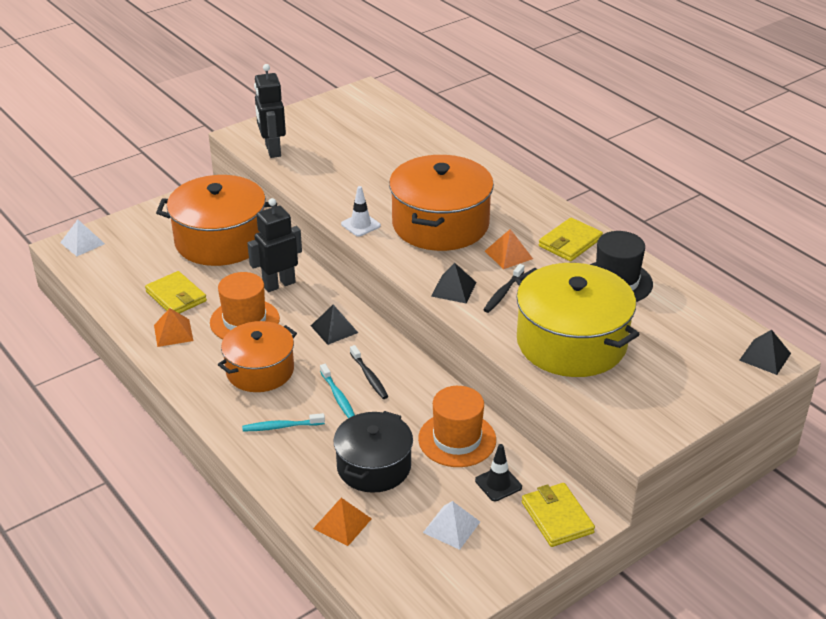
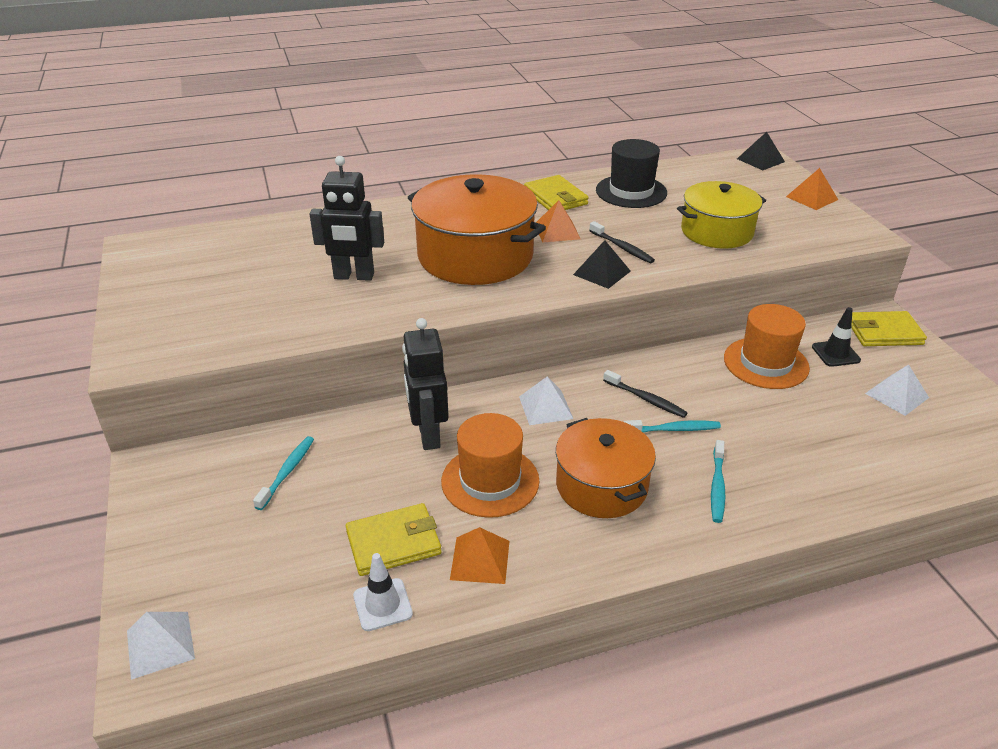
camera: 70 degrees left, 0 degrees up
orange pot [156,175,277,266] -> turquoise toothbrush [253,436,314,510]
black robot [254,64,286,158] -> black robot moved to [310,156,384,281]
black pyramid [311,305,358,345] -> white pyramid [519,376,573,425]
orange pyramid [313,498,372,546] -> orange pyramid moved to [786,168,838,210]
black pot [334,411,413,493] -> none
white traffic cone [341,186,381,237] -> white traffic cone moved to [353,553,413,631]
black toothbrush [350,345,388,399] -> black toothbrush turned 45 degrees clockwise [603,370,688,418]
yellow pot [515,263,640,377] -> yellow pot [677,181,766,249], size x0.65

